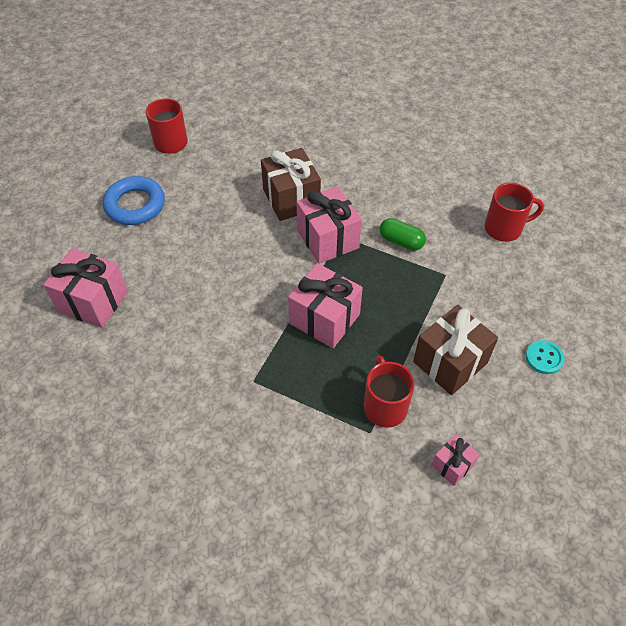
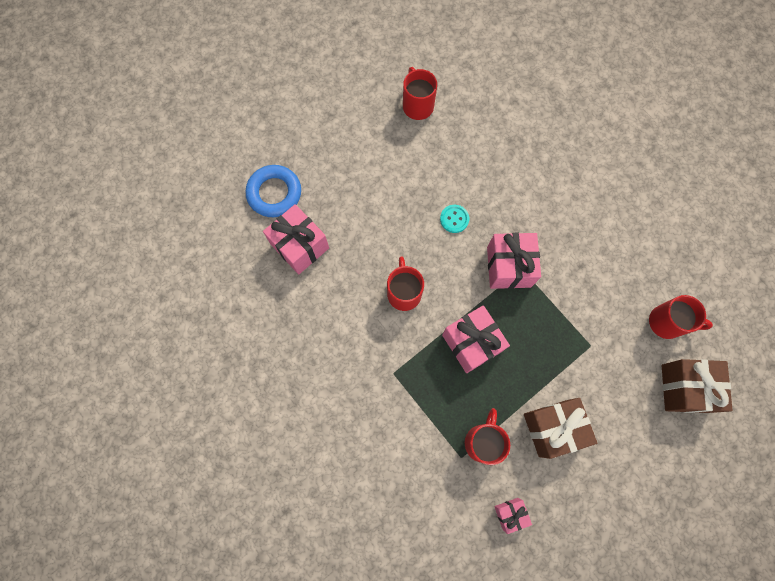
camera: 25 degrees right, 20 degrees up
blue ring [103,176,165,225] -> blue ring moved to [246,165,301,217]
brown gift [261,148,321,221] -> brown gift moved to [662,359,733,413]
green capsule [380,218,426,250] -> none
turquoise button [526,340,565,374] -> turquoise button moved to [440,205,469,233]
none -> red mug [387,257,424,311]

